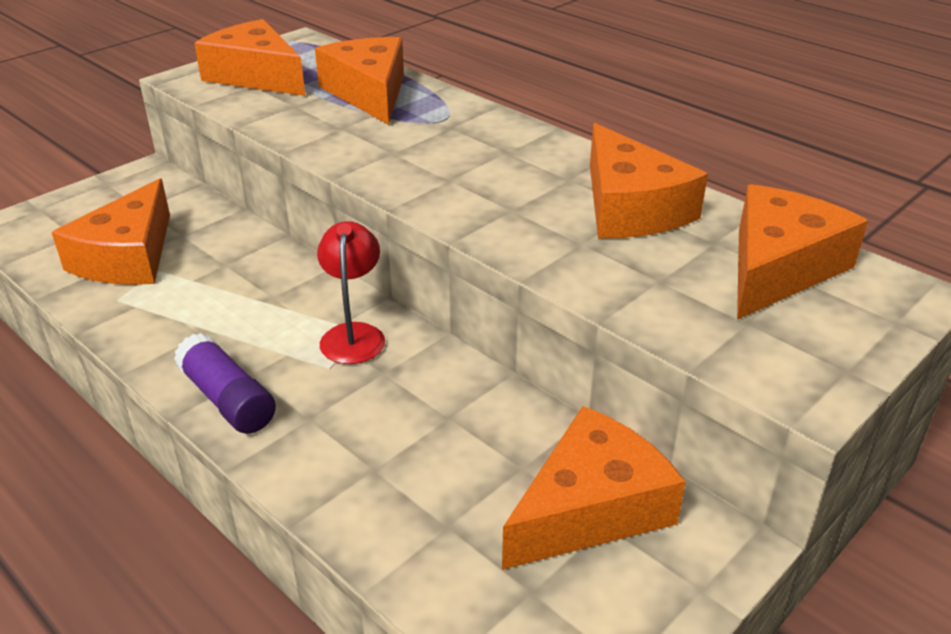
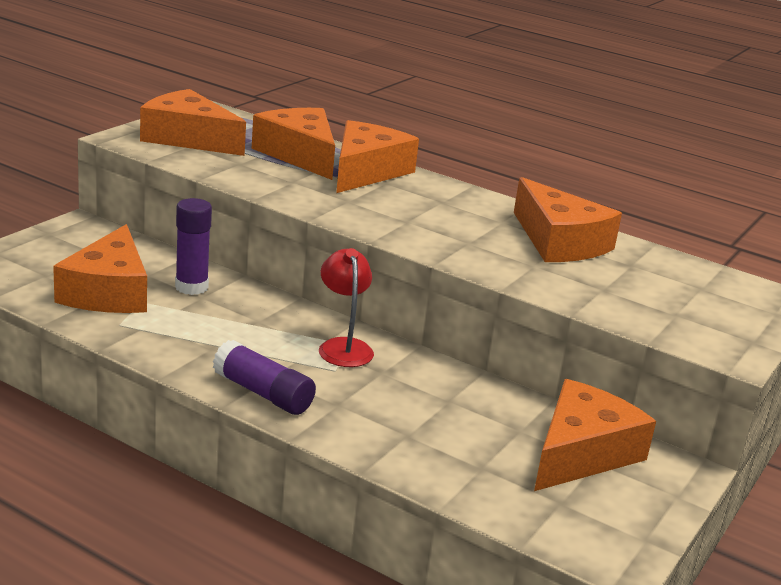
camera: 15 degrees left, 10 degrees down
orange cheese [737,184,868,320] -> orange cheese moved to [336,120,419,193]
none -> purple glue stick [175,198,212,295]

